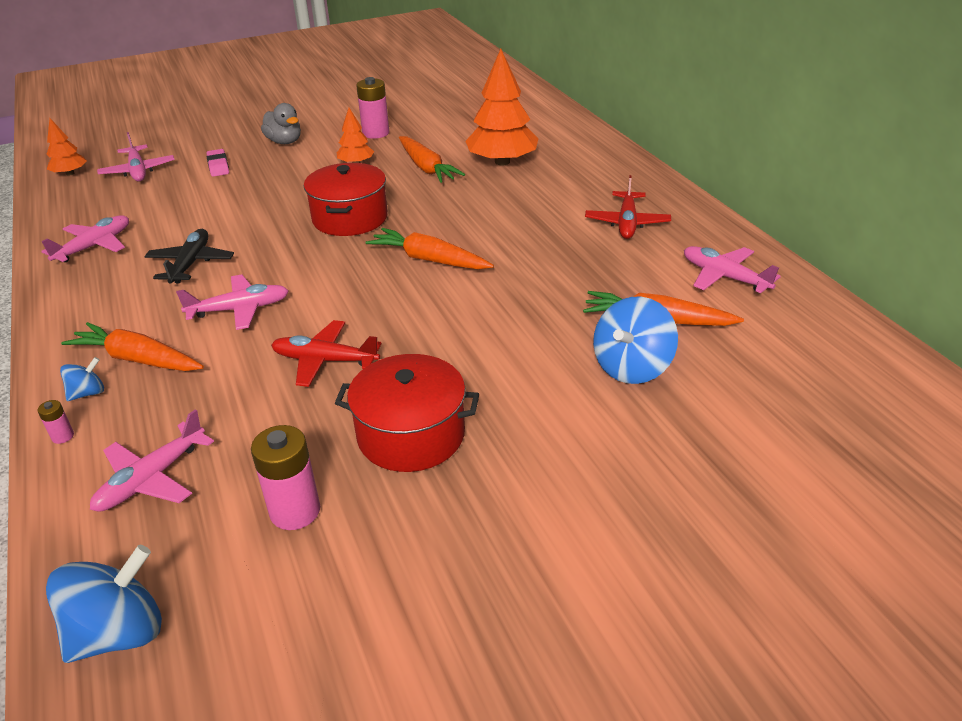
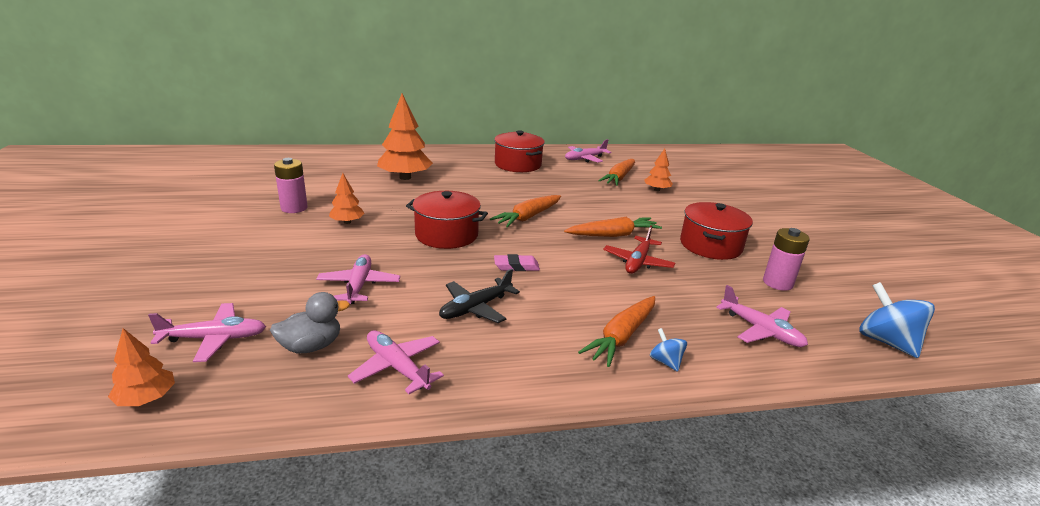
camera: 80 degrees left, 10 degrees down
pink battery [37,400,74,444] -> none
black plane [144,229,234,284] -> black plane turned 60 degrees counterclockwise [439,269,520,323]
pink plane [176,275,289,330] -> pink plane moved to [316,254,400,304]
pink eraser [207,149,229,177] -> pink eraser moved to [494,254,540,271]
grey duck [261,103,301,144] -> grey duck moved to [270,292,350,353]
orange carrot [399,136,465,183] -> orange carrot moved to [564,217,662,237]
red plane [585,175,671,239] -> red pot [494,130,545,172]
blue spinning top [593,297,678,384] -> orange tree [645,149,673,191]

